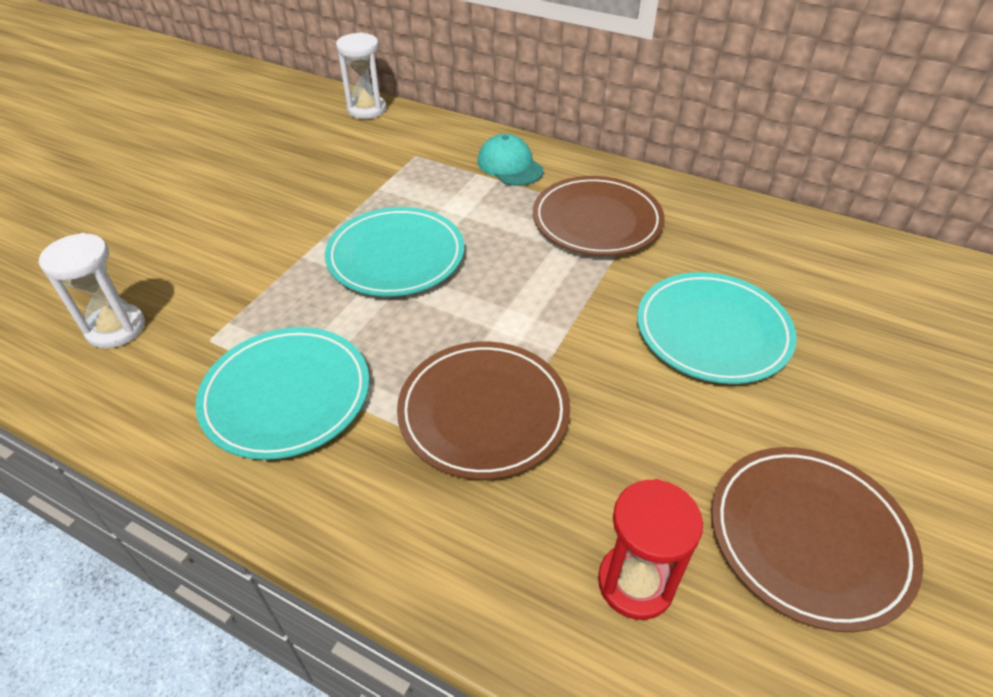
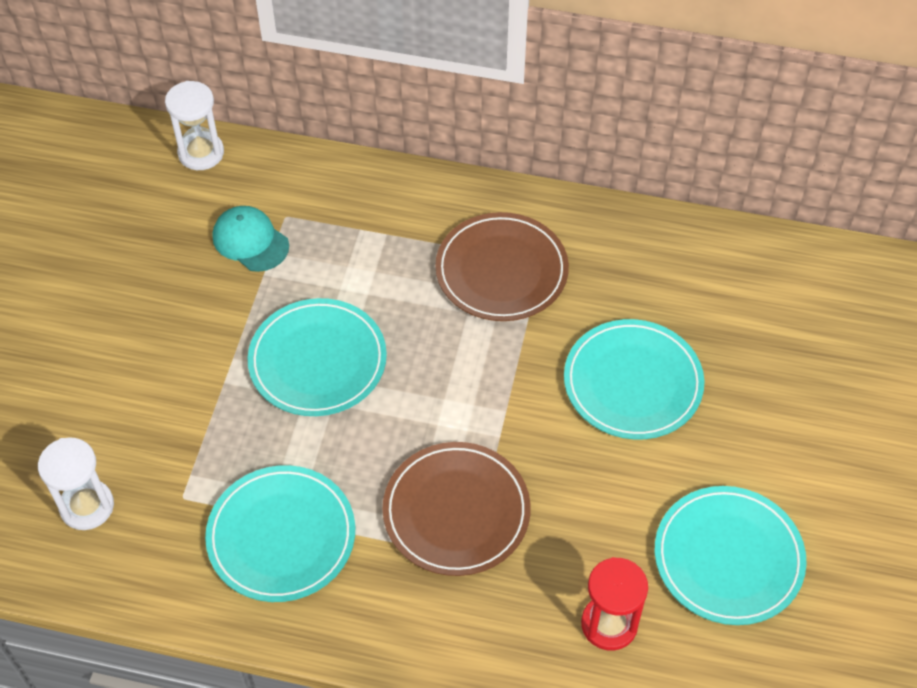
camera: 15 degrees left, 10 degrees up
turquoise cap [477,134,544,186] -> turquoise cap moved to [213,206,289,272]
brown plate [712,447,923,632] -> turquoise plate [655,486,807,625]

